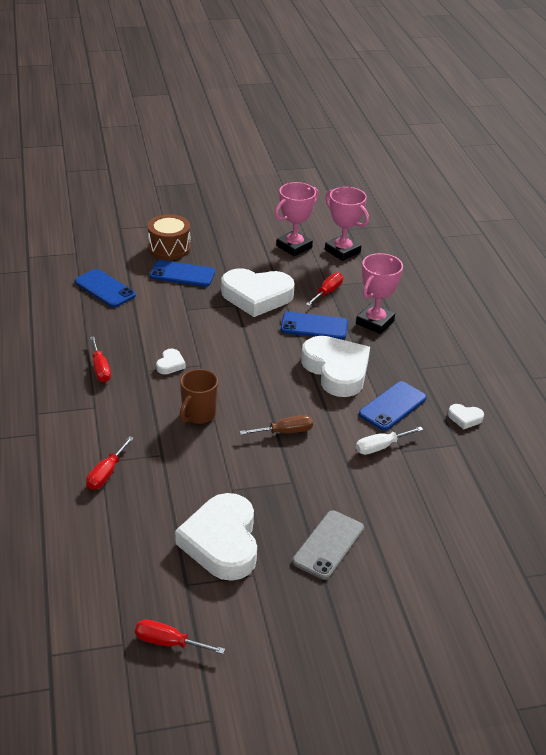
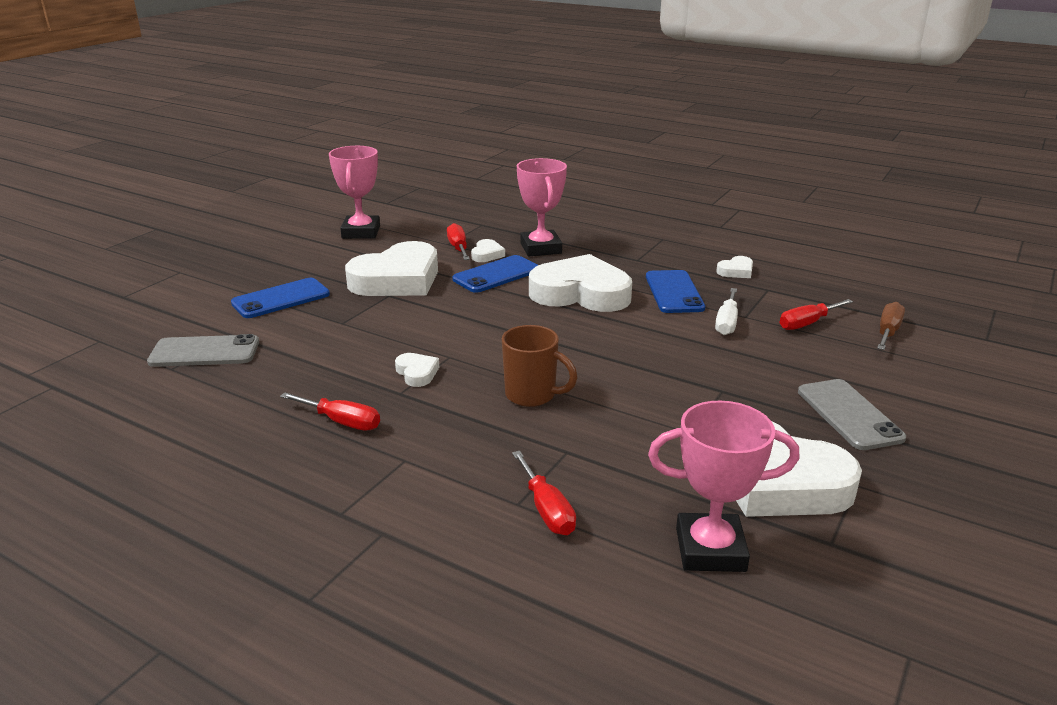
camera: 45 degrees left, 10 degrees down
blue phone [75,269,136,307] -> grey phone [147,334,259,367]
red screwdriver [135,620,225,654] -> red screwdriver moved to [780,299,853,330]
brown drum [148,214,191,260] -> none
brown mug [180,369,218,424] -> brown mug turned 45 degrees counterclockwise [502,325,578,407]
brown screwdriver [239,415,313,435] -> brown screwdriver moved to [877,302,905,350]
pink trophy [325,187,369,261] -> pink trophy moved to [648,401,799,572]
none -> white heart [471,239,505,262]

